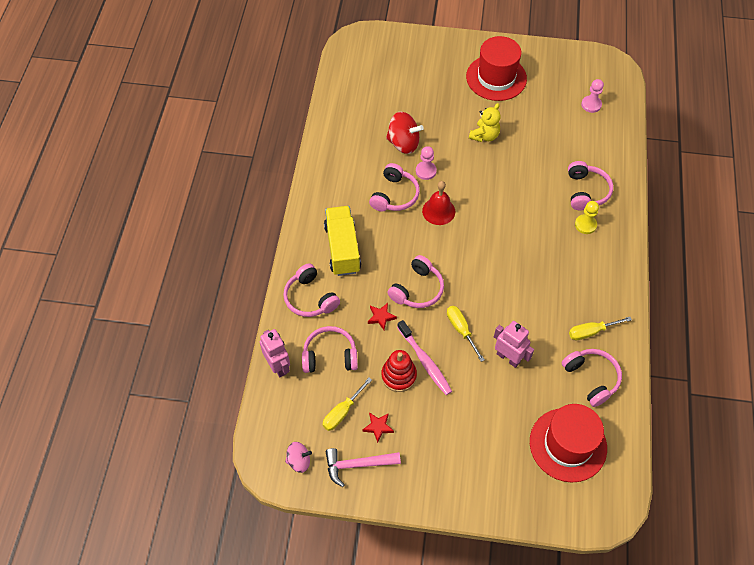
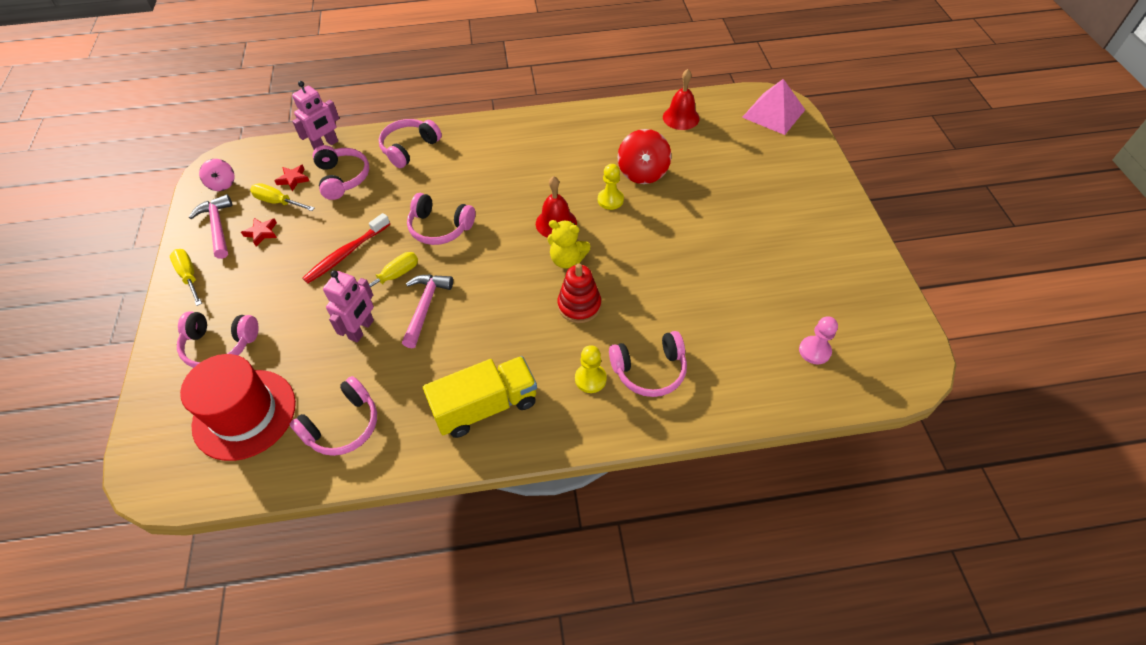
camera: 75 degrees right, 5 degrees down
yellow truck [324,206,361,276] -> yellow truck moved to [423,356,537,438]
red star [368,303,397,330] -> red star moved to [275,165,309,191]
pink headphones [369,163,420,212] -> pink headphones moved to [177,311,259,368]
red stacking toy [381,350,417,392] -> red stacking toy moved to [557,263,601,323]
pink toothbrush [397,320,452,395] -> red toothbrush [302,213,390,283]
pink pawn [416,146,437,180] -> yellow pawn [598,164,624,210]
red hat [466,36,527,101] -> none
yellow teddy bear [469,103,501,142] -> yellow teddy bear moved to [548,220,590,268]
yellow screwdriver [569,317,632,340] -> yellow screwdriver moved to [170,249,202,306]
none -> pink hammer [402,274,453,348]
none -> red bell [663,69,700,130]
none -> pink pyramid [742,79,805,135]

